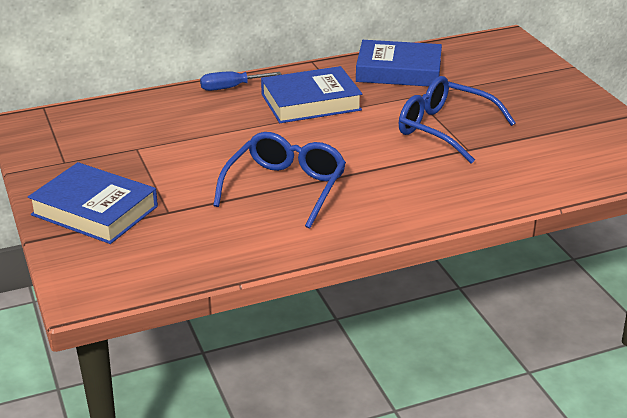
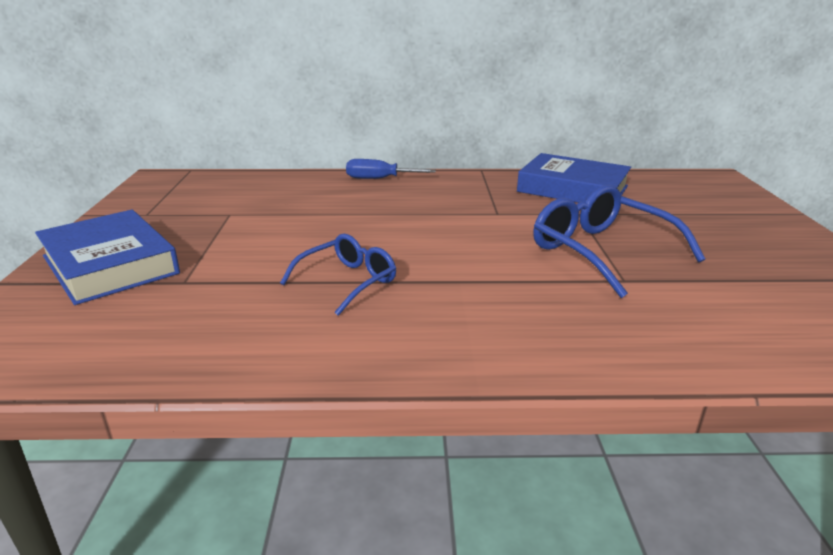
camera: 20 degrees right, 5 degrees down
blue glasses [213,132,346,229] -> blue glasses [280,234,396,316], size x0.63
blue book [261,66,362,123] -> none

